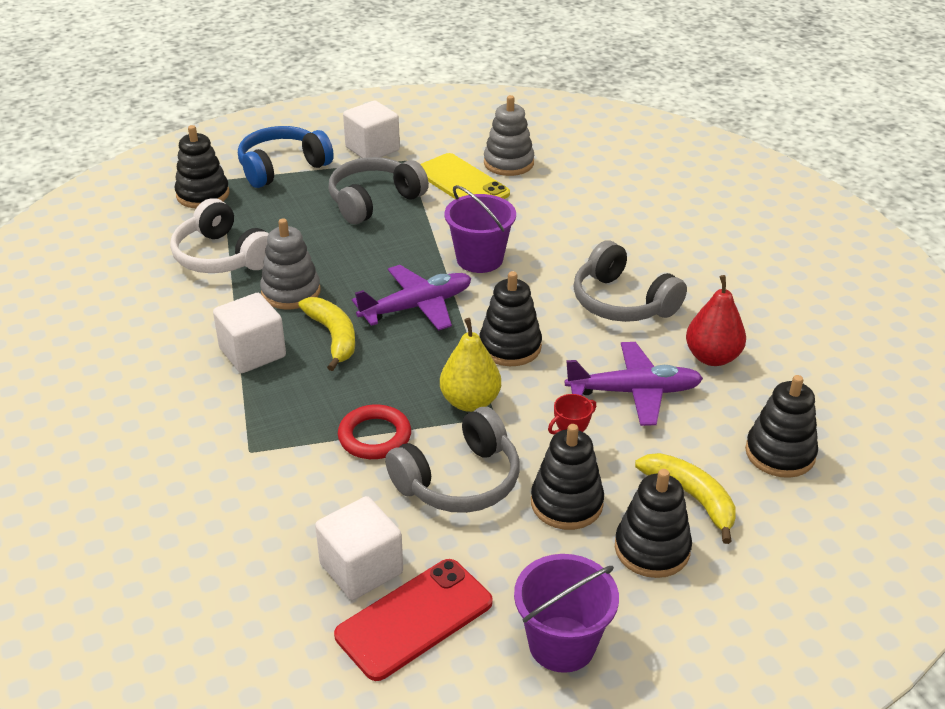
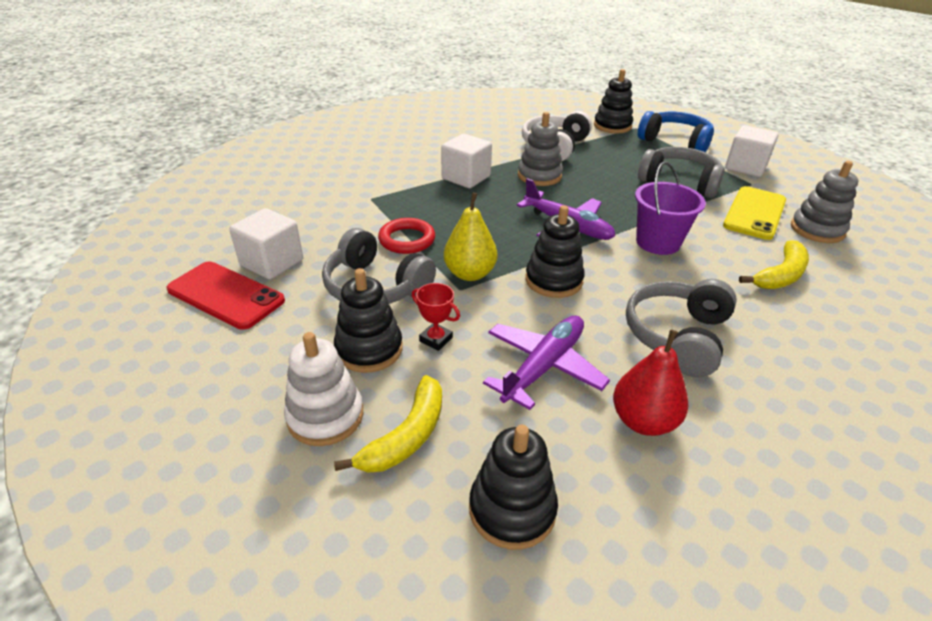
camera: 70 degrees right, 0 degrees up
yellow banana [298,297,355,371] -> yellow banana moved to [739,241,809,289]
purple bucket [514,554,619,673] -> none
purple plane [565,342,703,426] -> purple plane turned 120 degrees counterclockwise [483,316,610,410]
black stacking toy [615,469,692,578] -> white stacking toy [284,332,363,446]

